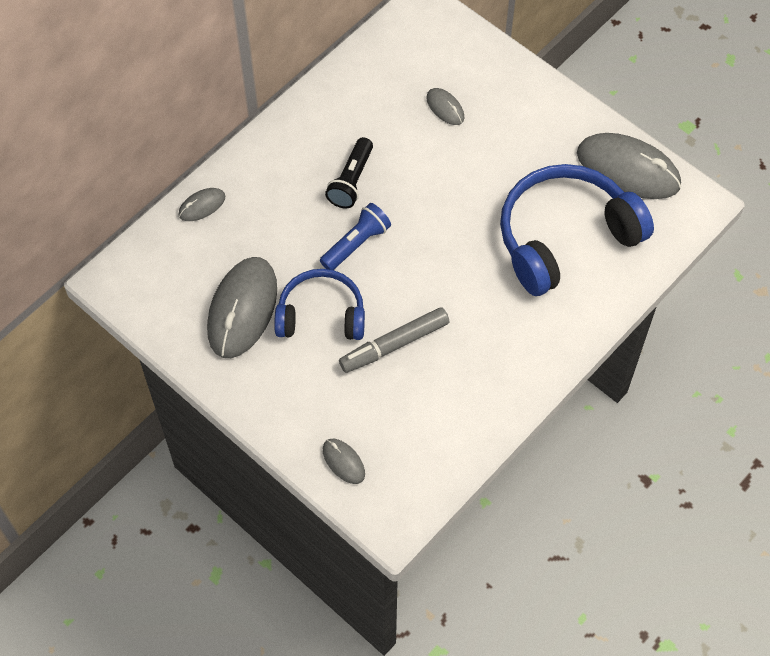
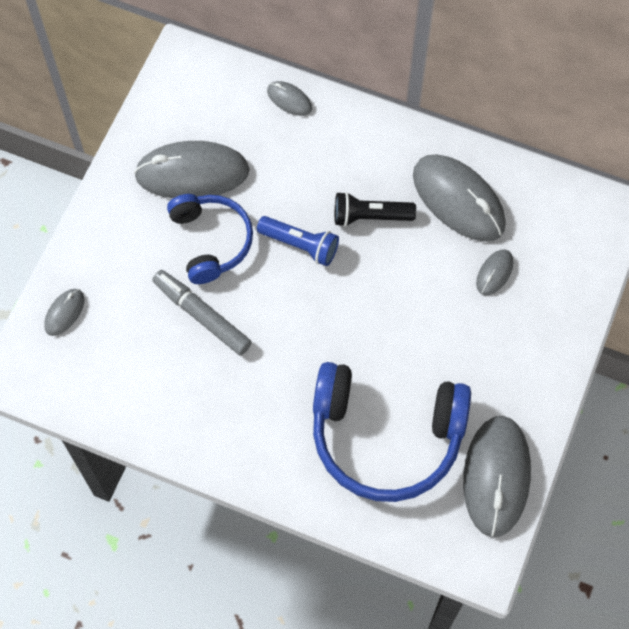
camera: 70 degrees right, 5 degrees up
blue headphones [500,164,654,296] -> blue headphones turned 150 degrees clockwise [313,362,471,502]
none -> grey mouse [413,155,506,242]

